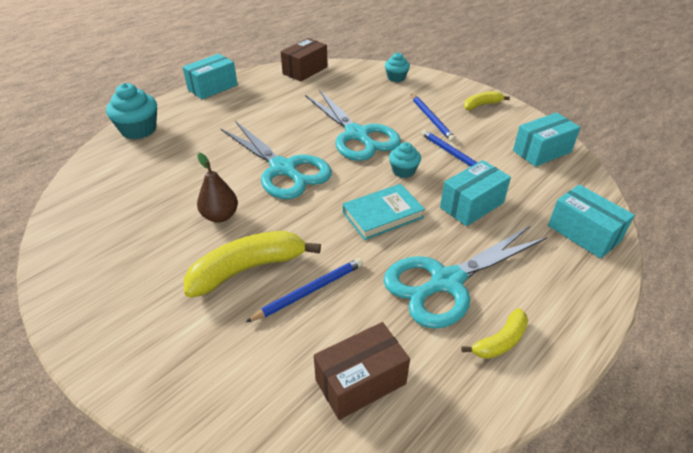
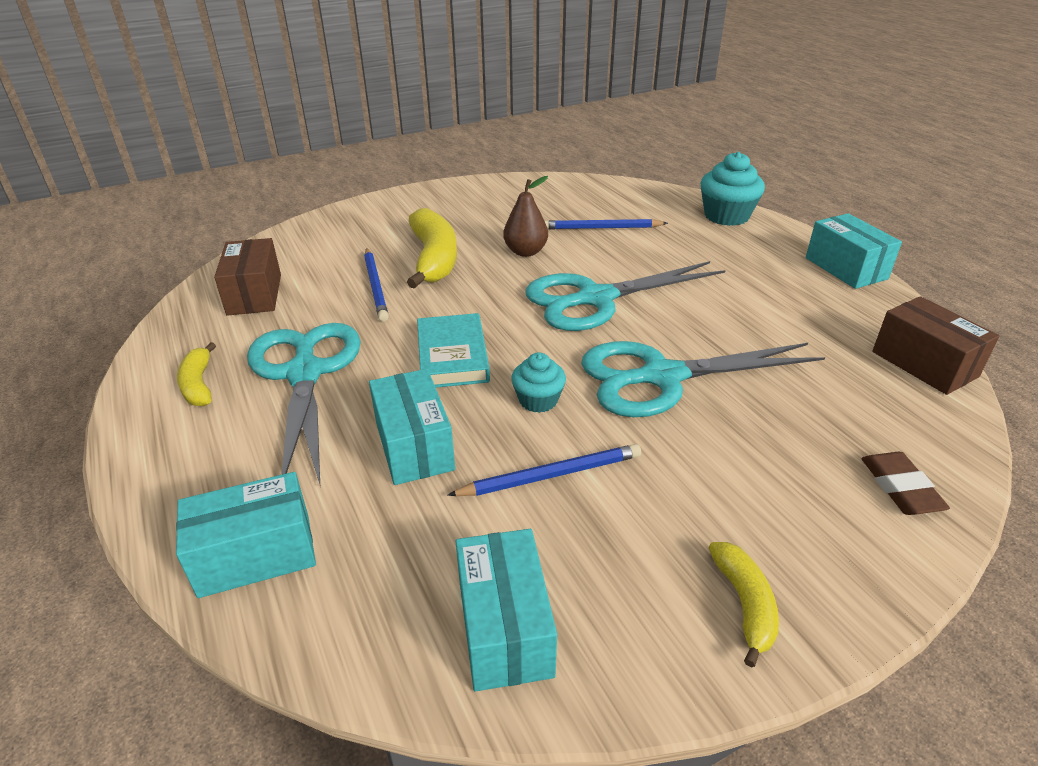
camera: 110 degrees right, 5 degrees down
turquoise cupcake [385,53,410,82] -> brown eraser [861,452,950,515]
blue pencil [411,94,456,142] -> blue pencil moved to [545,219,668,230]

